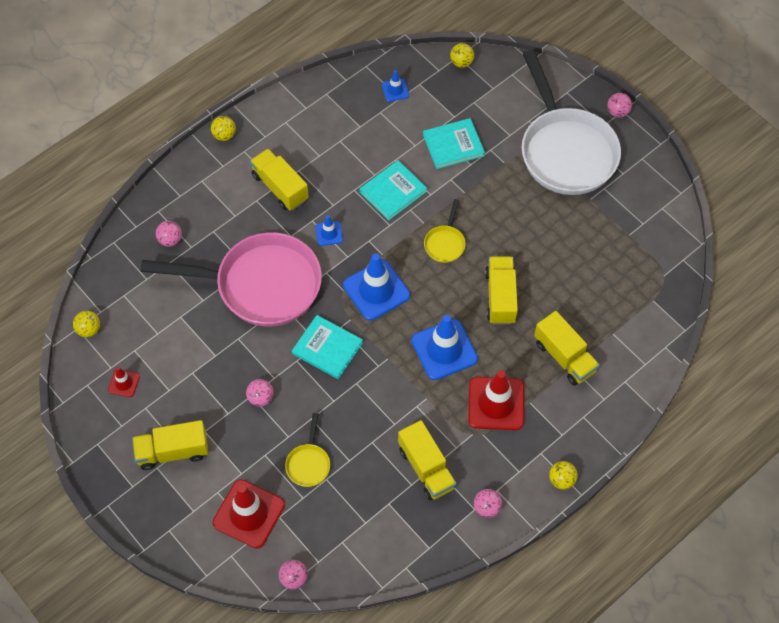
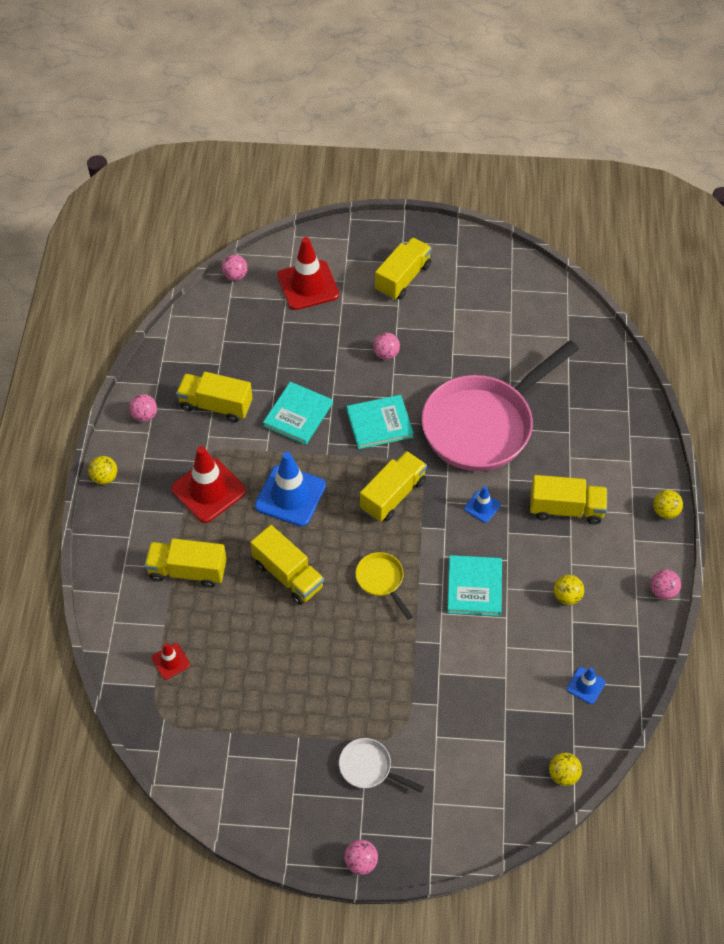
camera: 135 degrees right, 5 degrees down
yellow ball [73,311,100,337] -> yellow ball moved to [554,575,584,605]
red traffic cone [108,367,140,397] -> red traffic cone moved to [152,643,190,680]
pink ball [156,221,182,247] -> pink ball moved to [650,569,681,600]
yellow pan [285,413,330,487] -> none
blue traffic cone [343,254,410,321] -> yellow truck [360,451,427,522]
turquoise book [423,118,485,169] -> turquoise book moved to [263,382,333,445]
white pan [522,50,621,195] -> white pan [339,738,424,793], size x0.41

